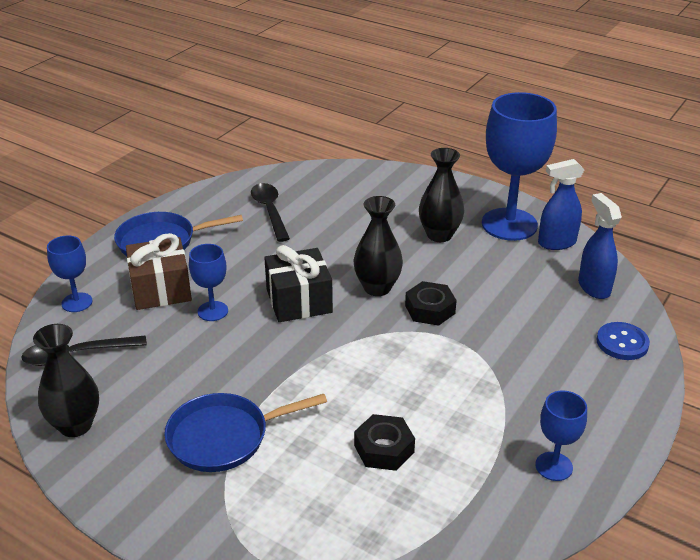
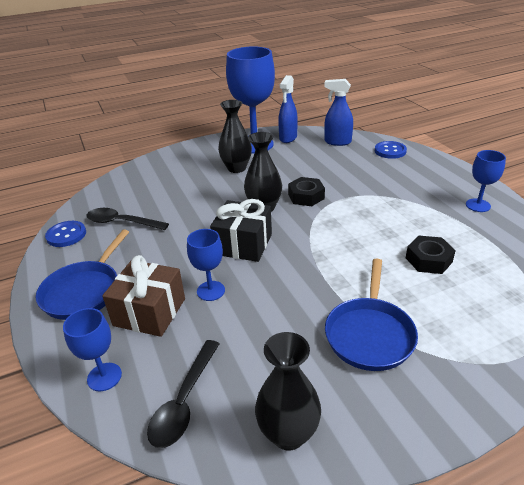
camera: 55 degrees left, 0 degrees up
none -> blue button [45,221,86,247]

